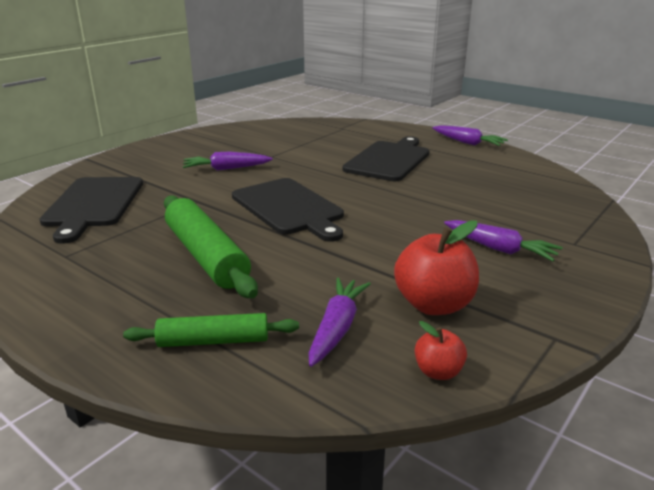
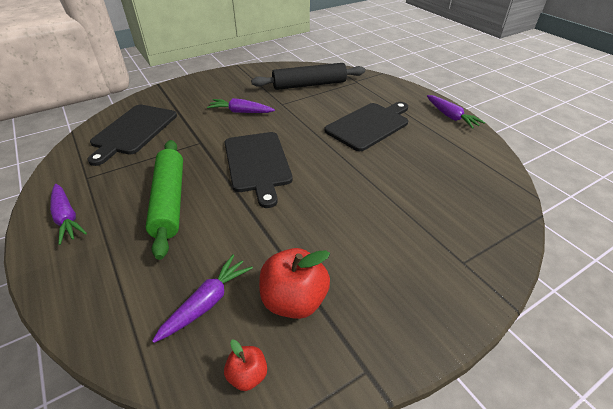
camera: 20 degrees right, 15 degrees up
green rolling pin [123,313,299,347] -> none
purple carrot [444,220,563,261] -> purple carrot moved to [50,184,87,245]
none -> black rolling pin [251,63,365,90]

